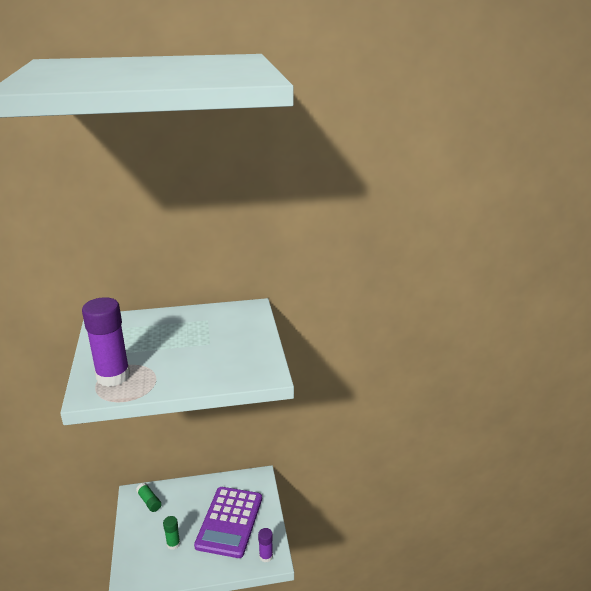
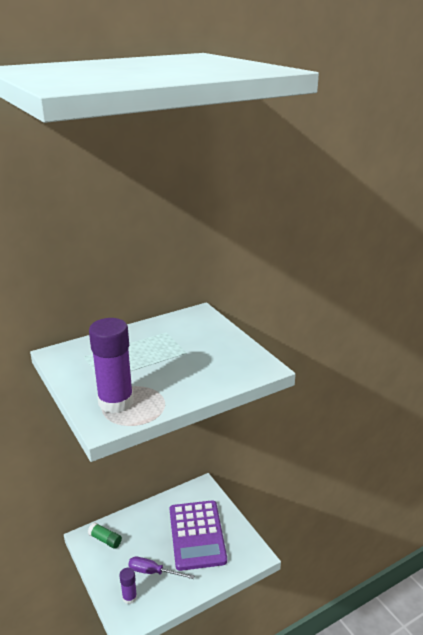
camera: 20 degrees left, 0 degrees up
green glue stick [163,516,180,550] -> purple screwdriver [128,557,195,579]
purple glue stick [258,528,273,562] -> purple glue stick moved to [120,568,137,604]

